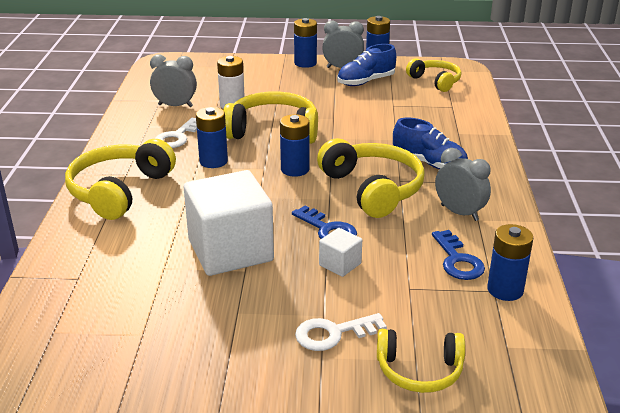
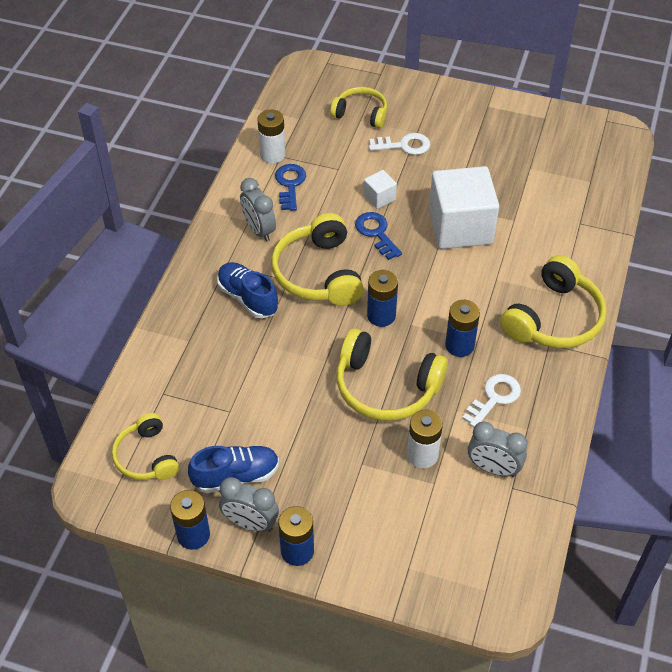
camera: 165 degrees left, 20 degrees up
blue battery [487,224,533,301] -> white battery [257,110,286,164]

